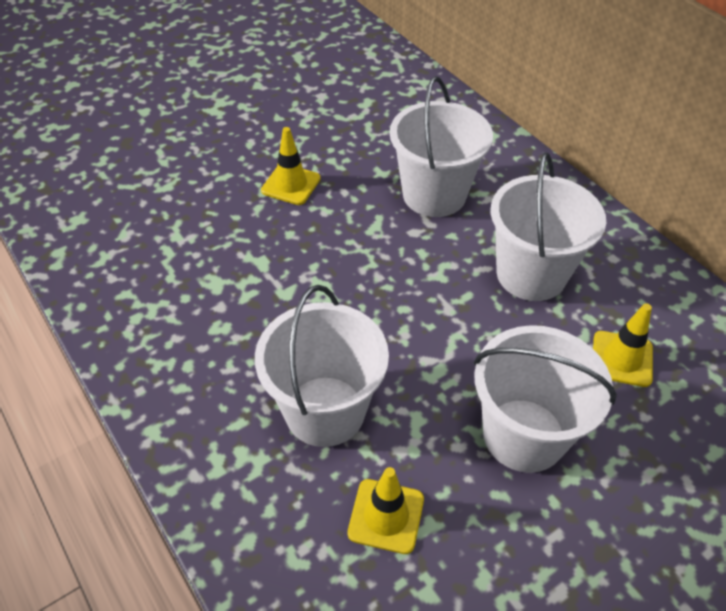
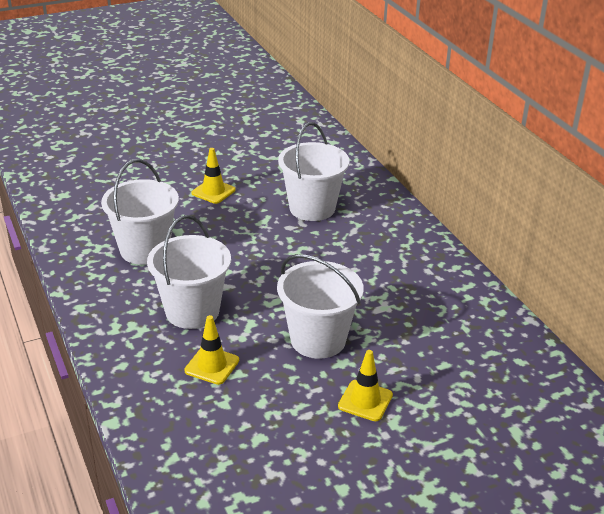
camera: 10 degrees right, 15 degrees down
white bucket [491,153,606,301] -> white bucket moved to [101,159,179,265]
yellow traffic cone [593,303,653,387] -> yellow traffic cone moved to [338,350,393,421]

